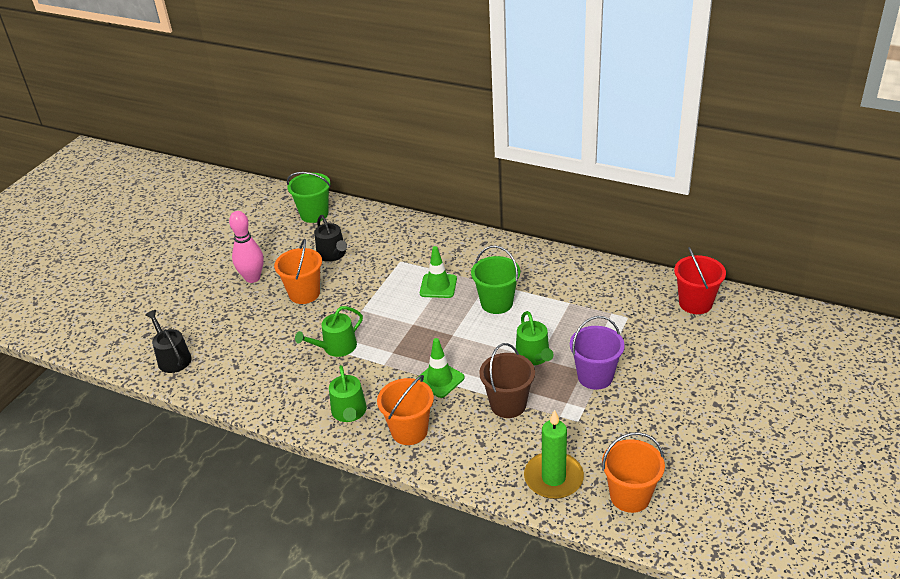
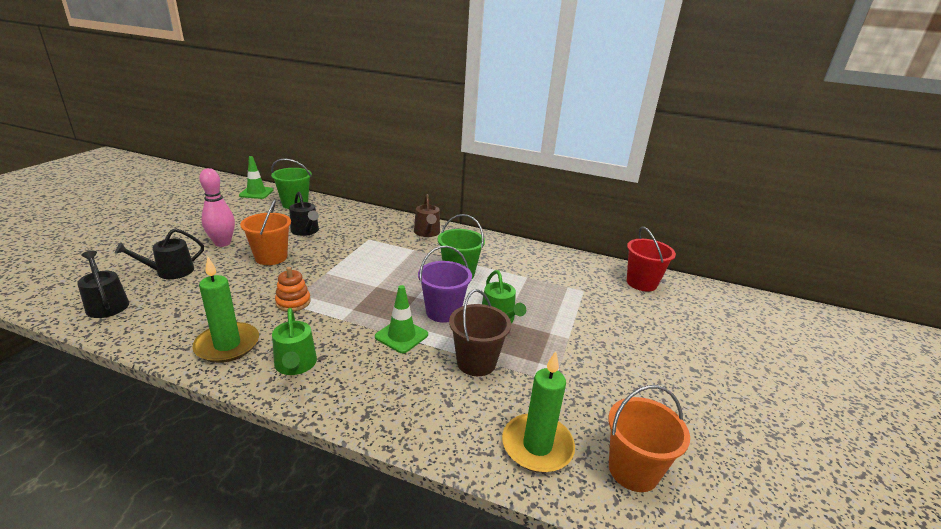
camera: 10 degrees left, 10 degrees down
green watering can [295,306,363,357] -> orange stacking toy [275,267,311,312]
orange bucket [377,375,434,445] -> none
green traffic cone [420,246,457,298] -> green traffic cone moved to [239,156,273,199]
purple bucket [570,316,625,390] -> purple bucket moved to [418,246,472,323]
none -> black watering can [115,228,204,279]
none -> green candle [192,257,259,363]
none -> brown watering can [414,194,440,237]

